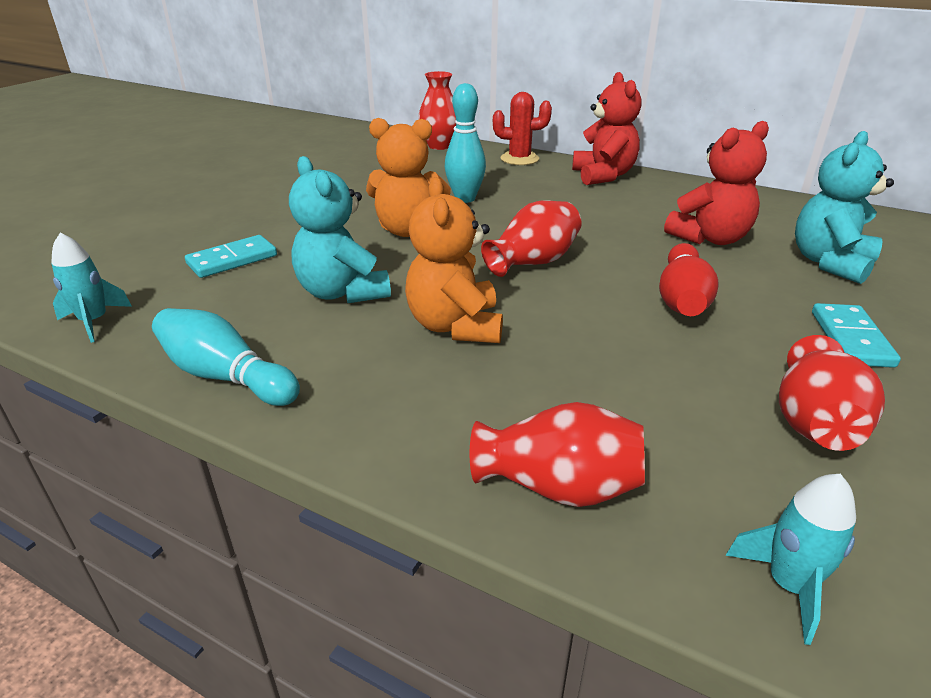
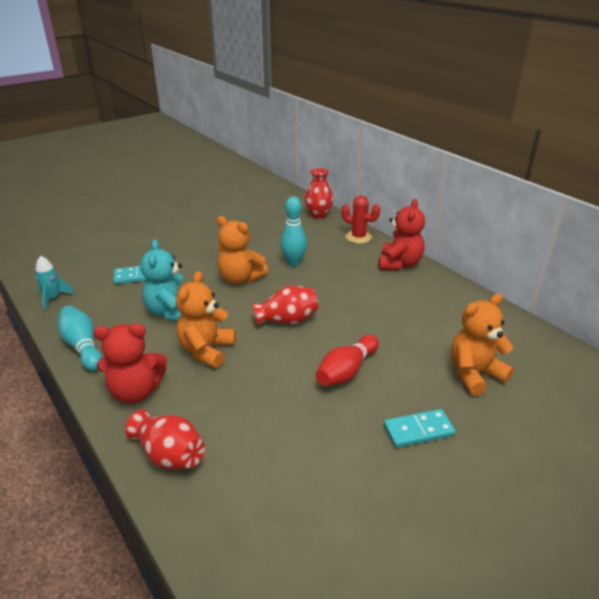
camera: 25 degrees right, 0 degrees up
red teddy bear [664,121,769,245] -> red teddy bear moved to [93,324,167,404]
turquoise rocket [726,474,856,645] -> none
red vase [779,335,885,451] -> none
turquoise teddy bear [795,131,894,284] -> orange teddy bear [451,294,514,396]
turquoise domino [812,303,901,368] -> turquoise domino turned 45 degrees clockwise [384,409,455,448]

